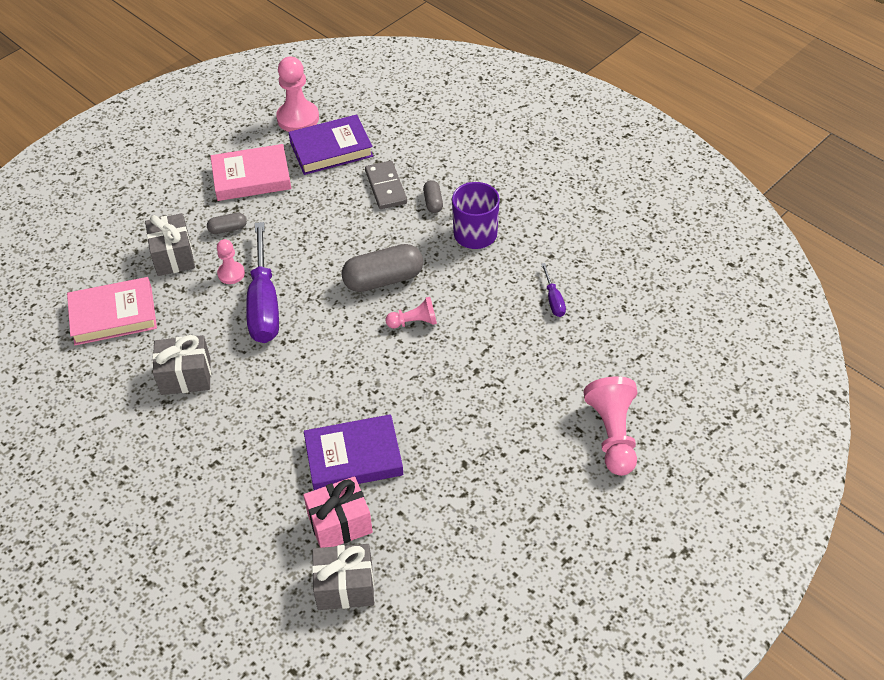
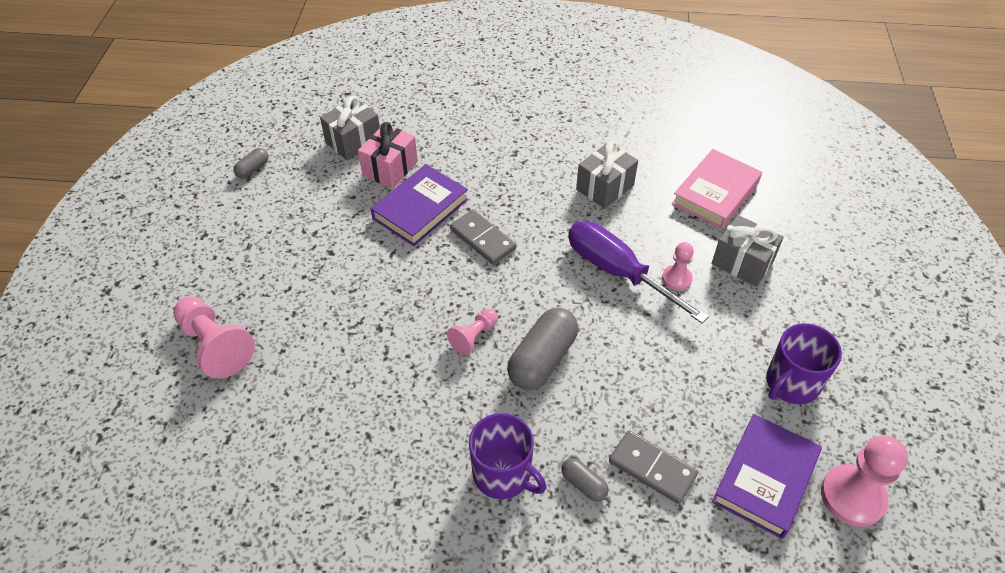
camera: 140 degrees right, 0 degrees up
grey capsule [207,213,247,234] -> grey capsule moved to [233,148,268,179]
pink book [210,144,291,201] -> purple mug [766,323,842,404]
purple screwdriver [541,263,566,317] -> none
none -> grey domino [450,210,516,265]

